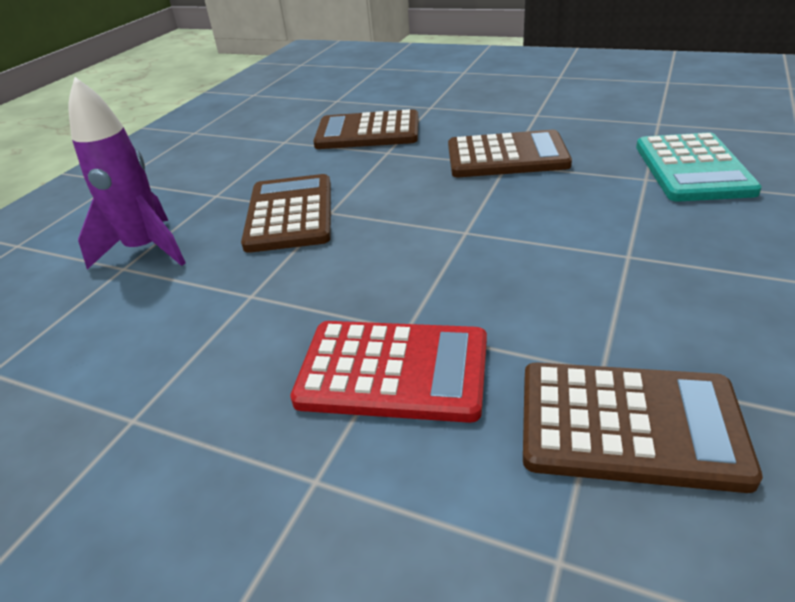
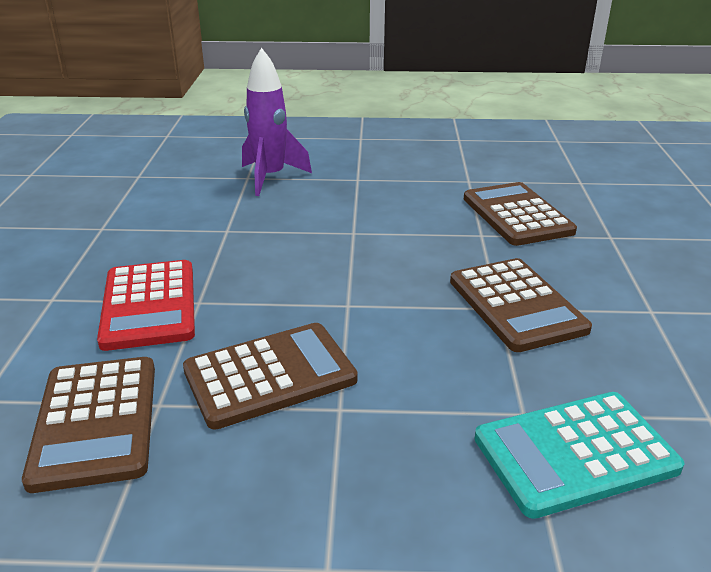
camera: 65 degrees right, 5 degrees down
brown calculator [241,174,331,253] -> brown calculator moved to [183,323,358,430]

